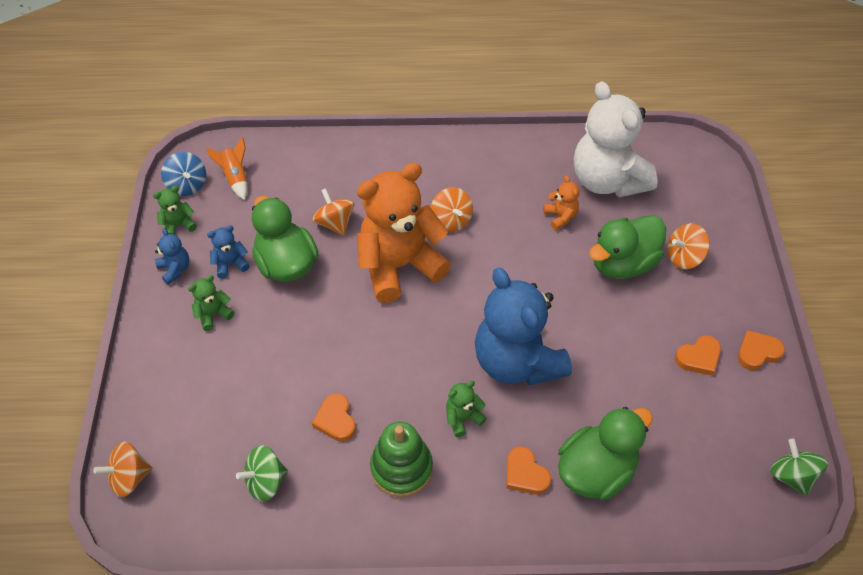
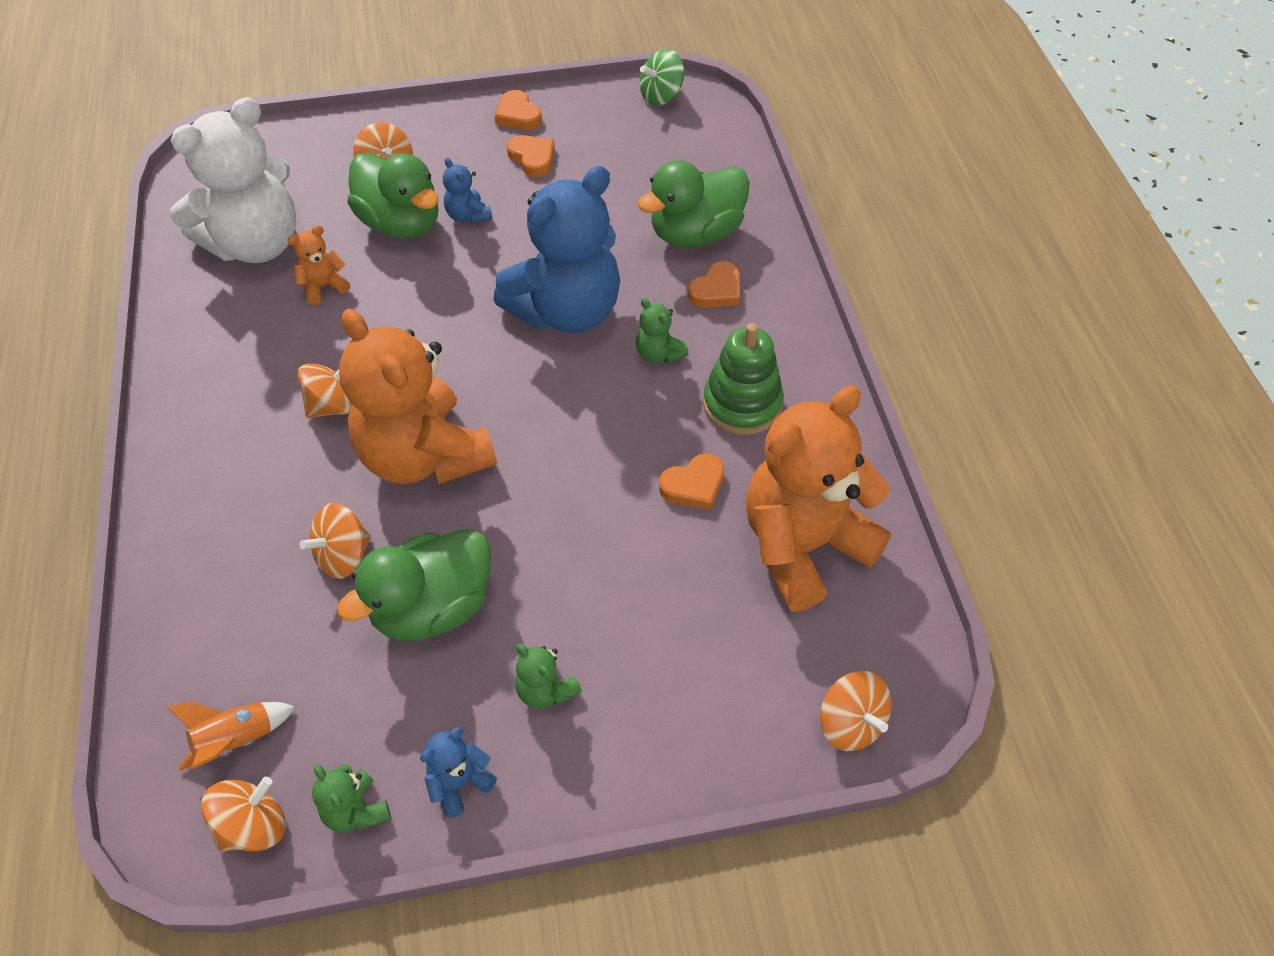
camera: 100 degrees left, 0 degrees up
blue spinning top [161,152,206,196] -> orange spinning top [201,777,285,852]
blue teddy bear [207,225,250,279] -> blue teddy bear moved to [443,158,493,224]
green spinning top [236,445,288,501] -> orange teddy bear [746,386,891,612]
green duck [558,407,653,500] -> green duck turned 75 degrees counterclockwise [637,160,750,247]

